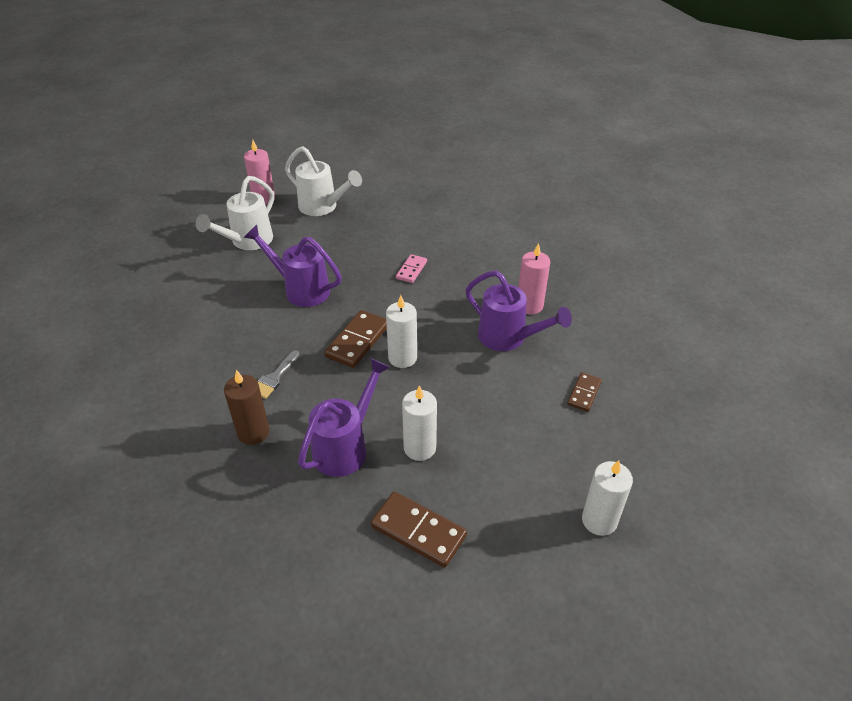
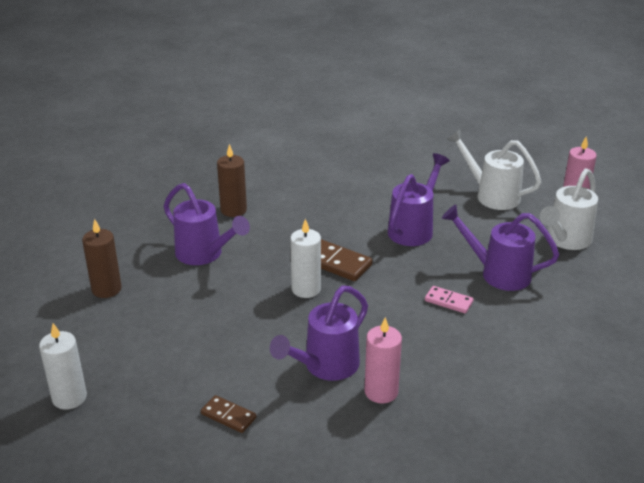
camera: 95 degrees right, 10 degrees down
grey brush [258,350,300,399] -> none
brown domino [371,492,467,568] -> brown candle [82,219,122,298]
white candle [402,385,437,461] -> none
none -> purple watering can [442,205,559,291]

